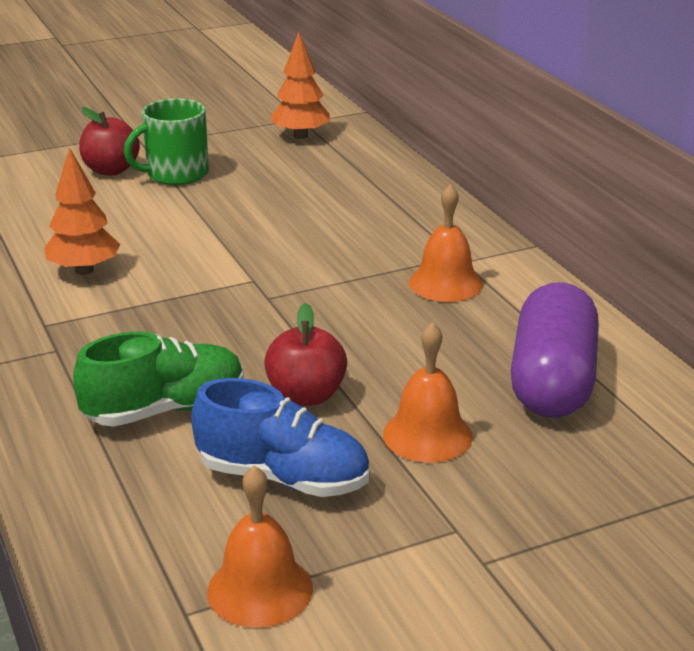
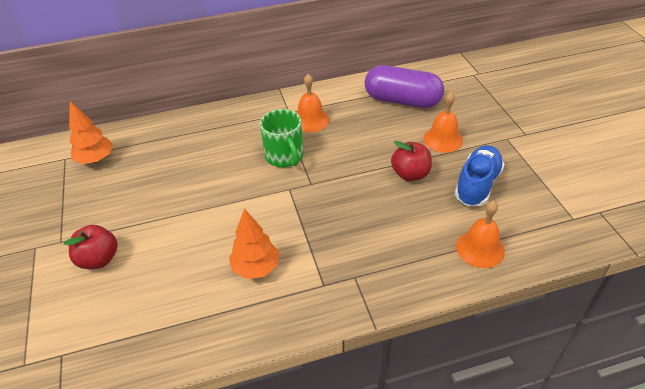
camera: 80 degrees left, 15 degrees up
green shoe [73,331,244,427] -> none
green mug [124,98,209,185] -> green mug moved to [260,109,304,167]
orange bell [207,465,313,628] -> orange bell moved to [456,201,505,268]

